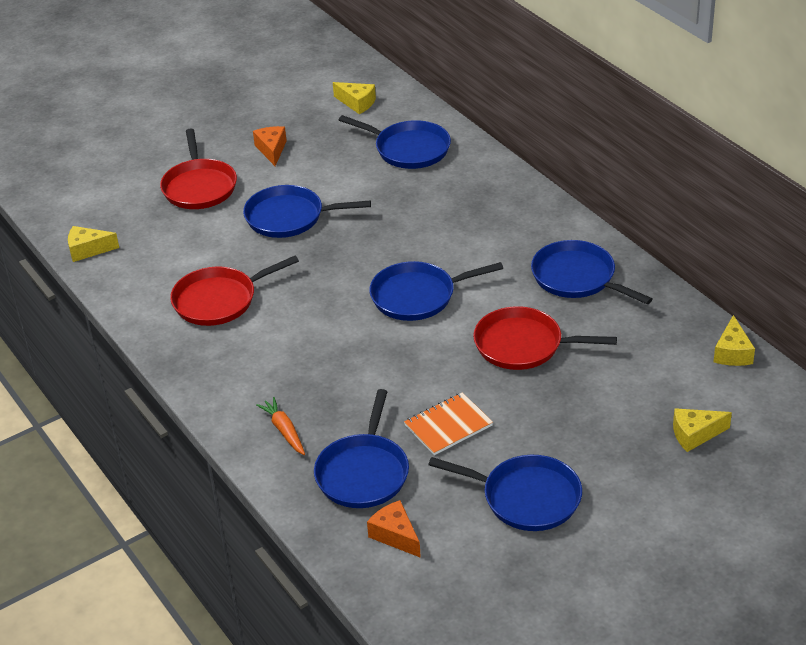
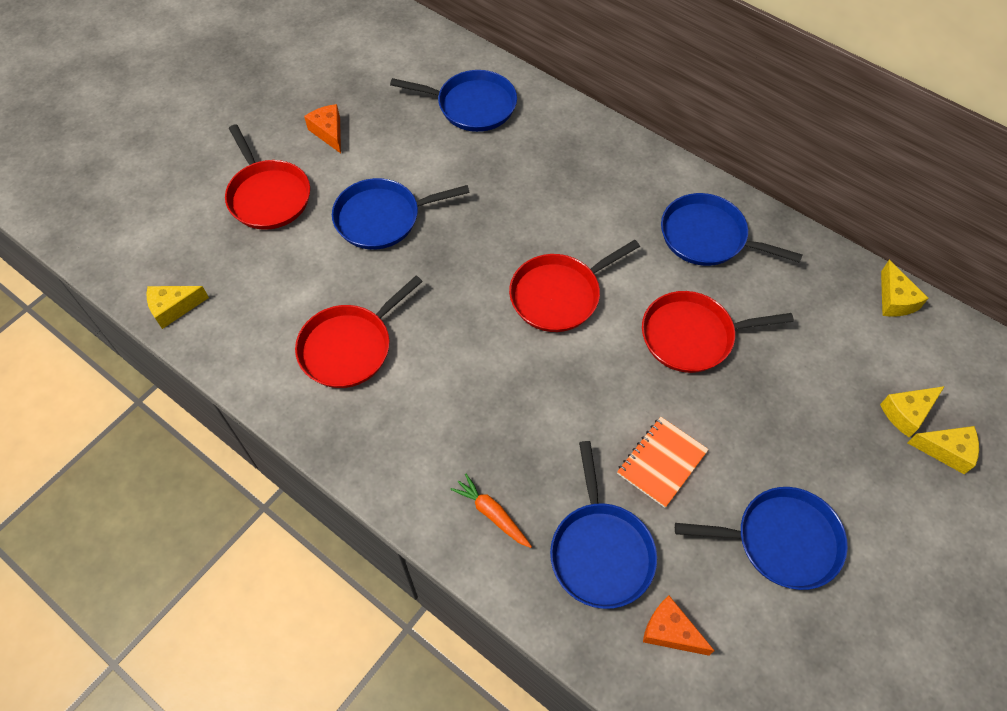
camera: 20 degrees left, 20 degrees up
yellow cheese [333,82,376,114] -> yellow cheese moved to [907,426,979,474]
blue pan [369,261,503,321] -> red pan [509,240,640,332]

